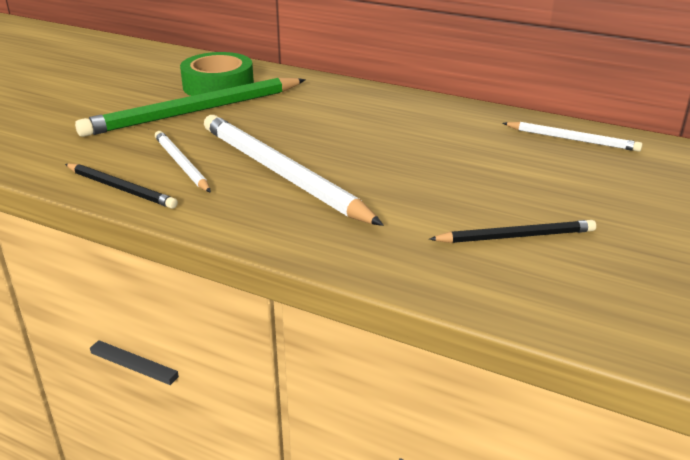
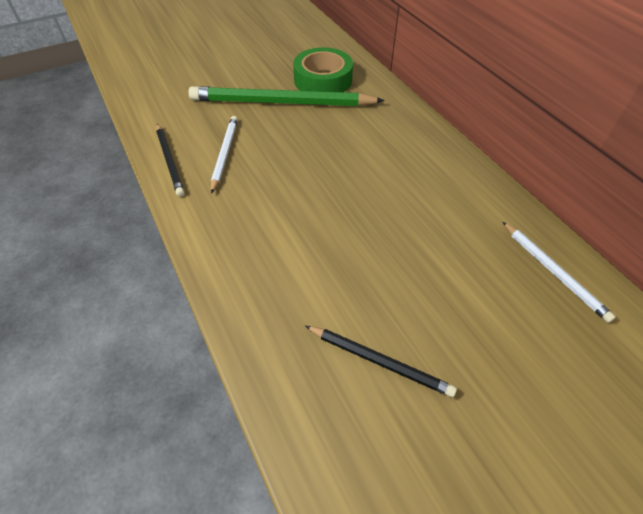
camera: 35 degrees right, 20 degrees up
white pencil [204,115,383,226] -> none

